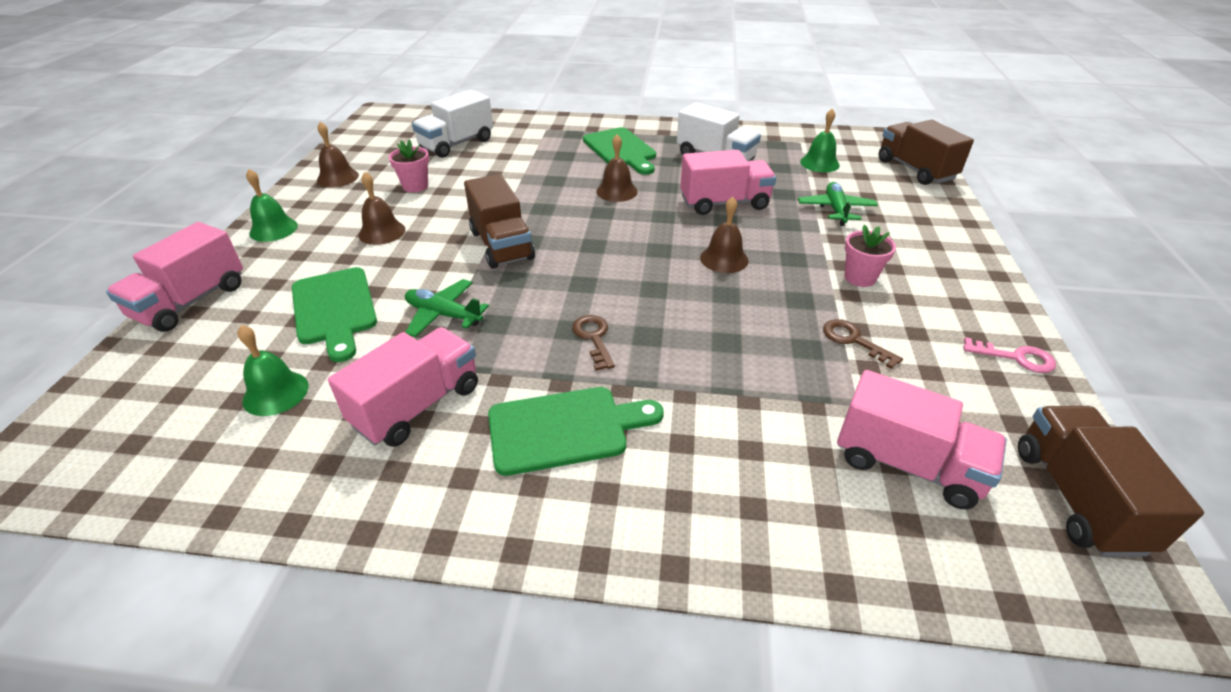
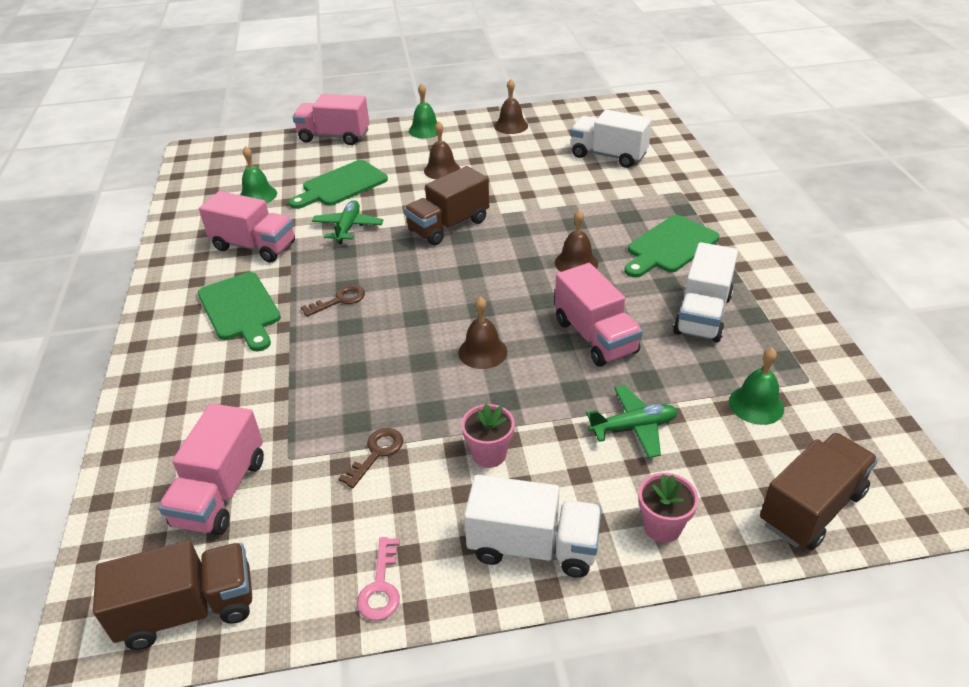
camera: 75 degrees right, 0 degrees up
pink flower pot [389,139,429,192] -> pink flower pot moved to [638,473,698,543]
none -> white truck [464,475,602,578]

